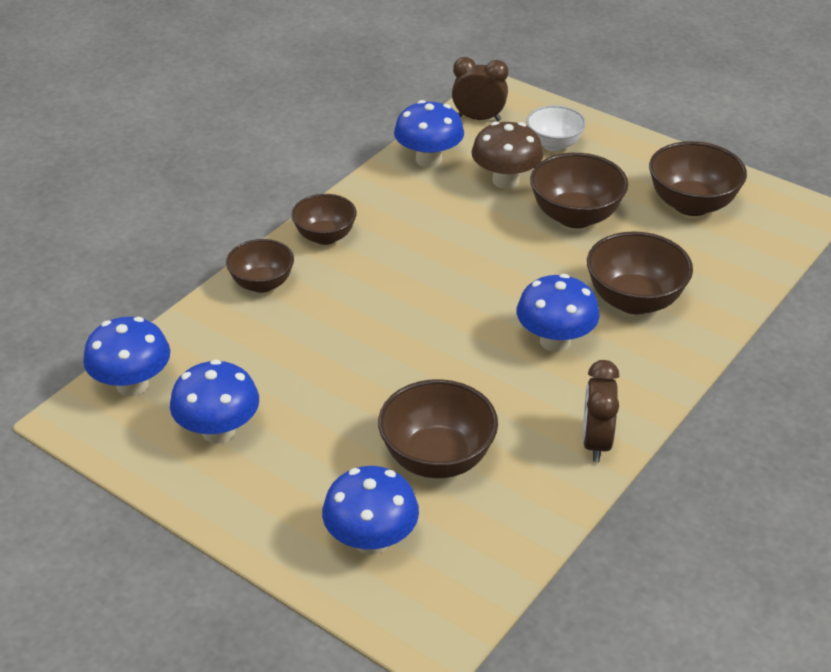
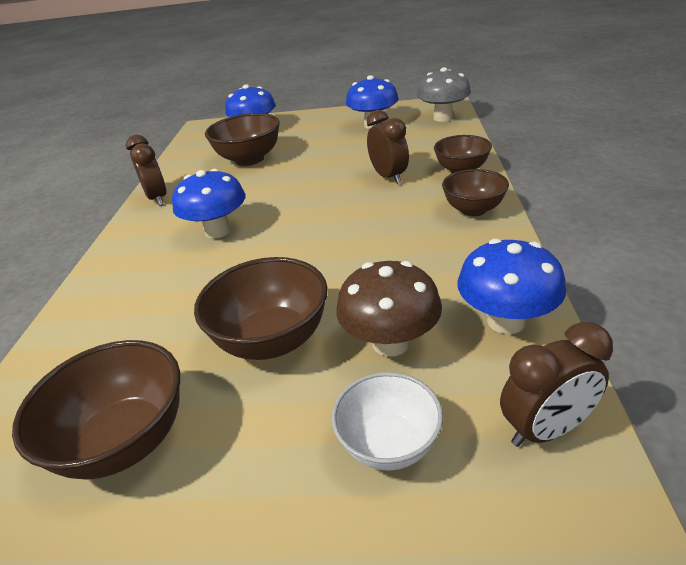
camera: 150 degrees right, 5 degrees down
blue mushroom [83,317,170,396] -> grey mushroom [417,67,471,122]
brown bowl [587,231,693,314] -> none
none -> brown clock [367,110,409,184]

